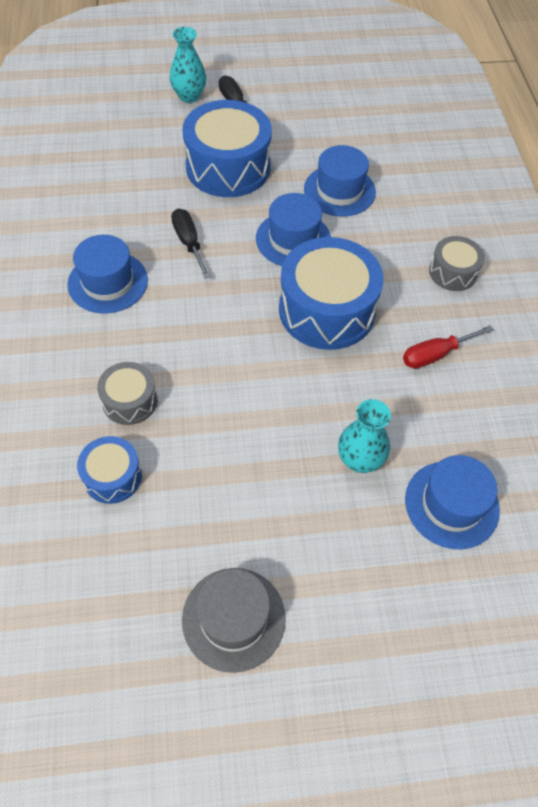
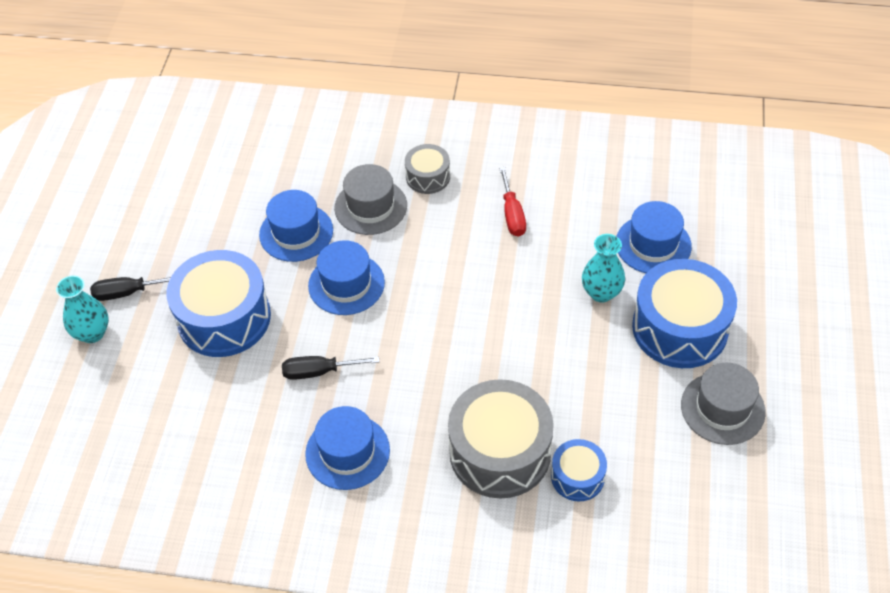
camera: 70 degrees left, 5 degrees down
grey drum [97,362,157,425] -> grey drum [448,379,554,499], size x1.93
blue drum [279,237,384,350] -> blue drum moved to [632,259,737,368]
none -> grey hat [334,164,407,235]

